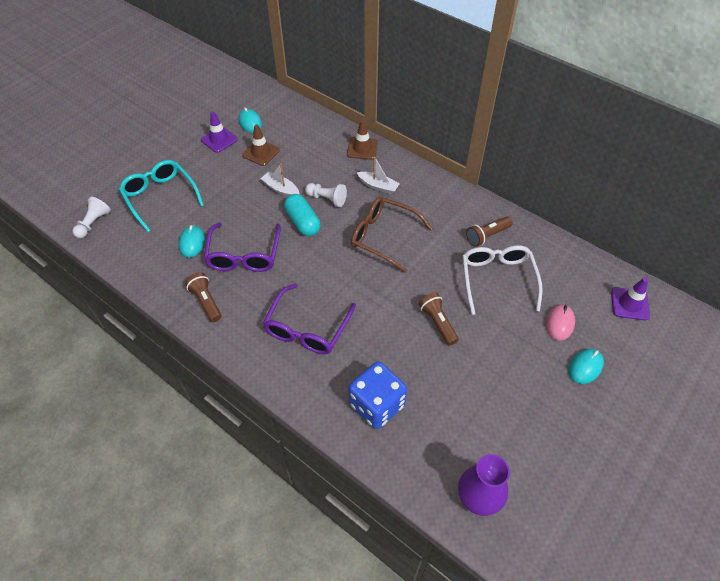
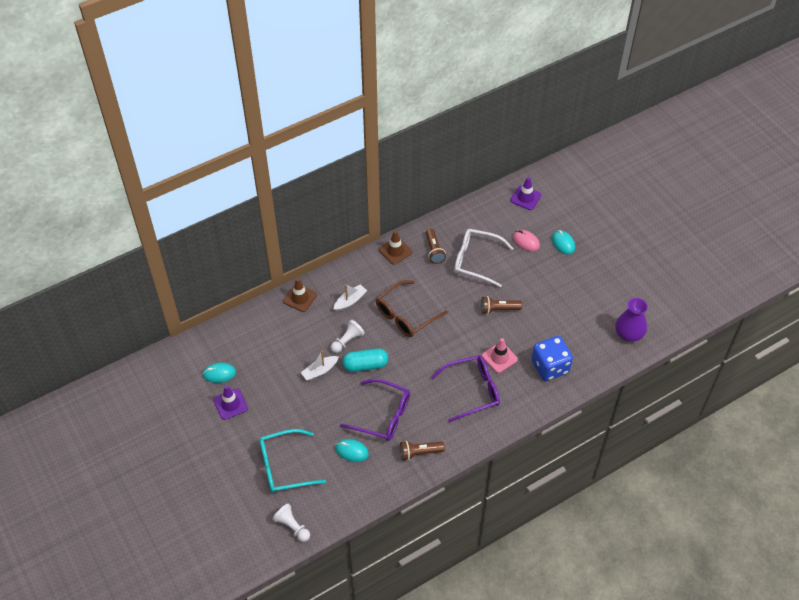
camera: 70 degrees left, 0 degrees up
brown traffic cone [242,124,280,166] -> brown traffic cone moved to [379,231,412,265]
purple glasses [263,283,356,354] -> purple glasses turned 60 degrees counterclockwise [431,355,500,422]
none -> pink traffic cone [482,338,518,373]

